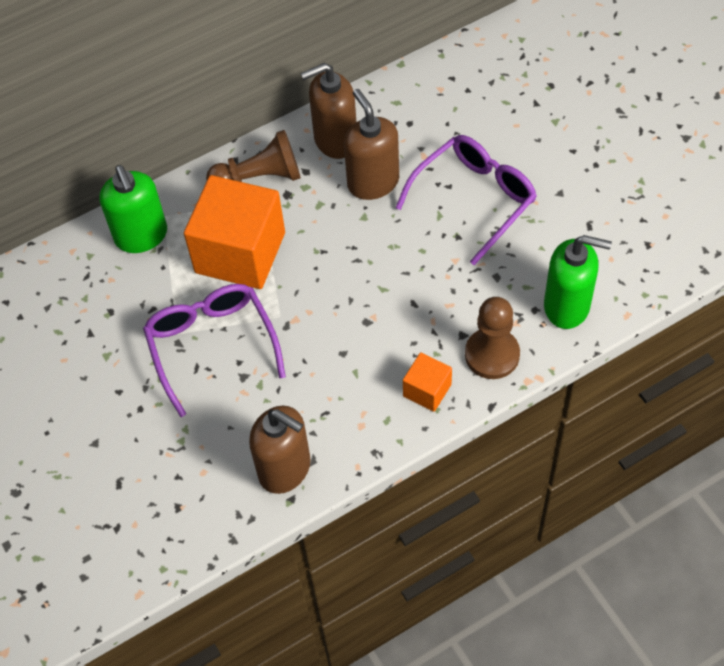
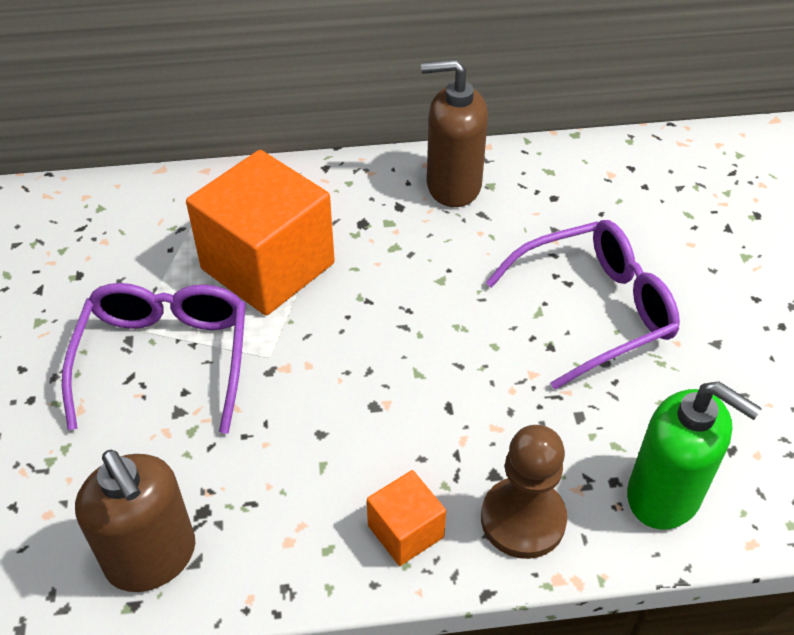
camera: 20 degrees right, 10 degrees down
green soap dispenser [99,165,167,253] -> none
brown pawn [206,130,301,182] -> none
brown soap dispenser [344,89,399,200] -> none

